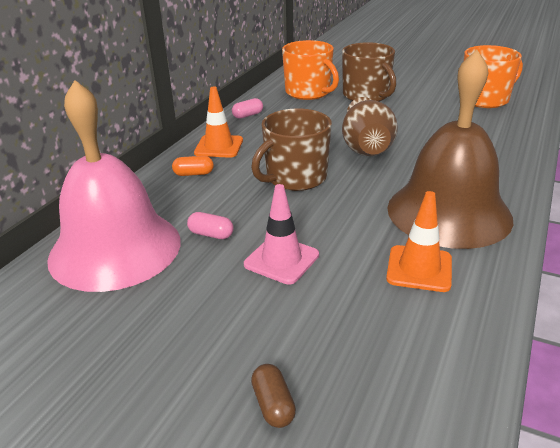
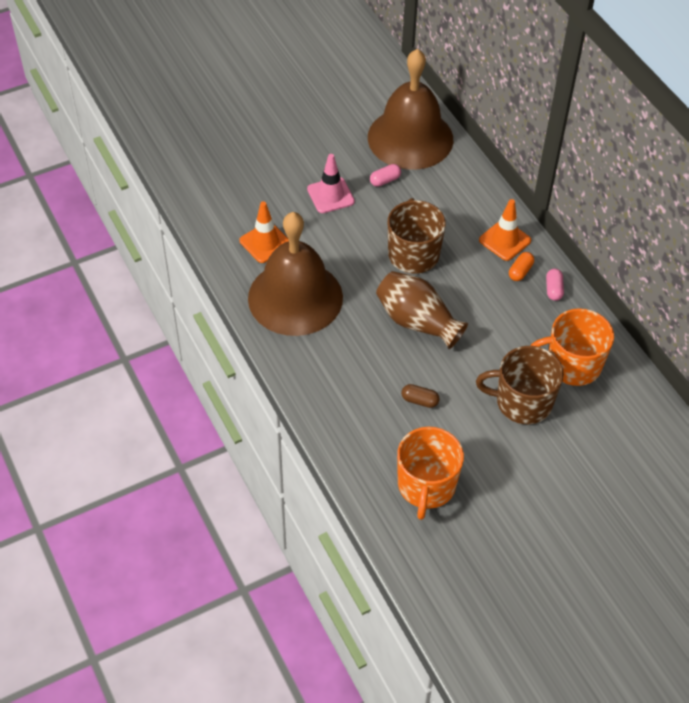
camera: 125 degrees right, 20 degrees up
pink bell [47,80,181,292] -> brown bell [368,49,453,170]
orange capsule [172,156,214,176] -> orange capsule moved to [509,252,534,281]
brown capsule [251,364,296,428] -> brown capsule moved to [401,384,440,408]

